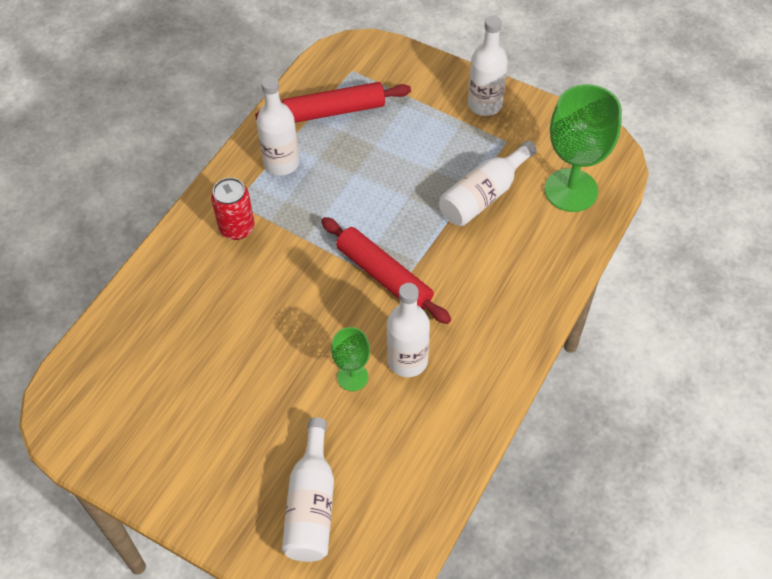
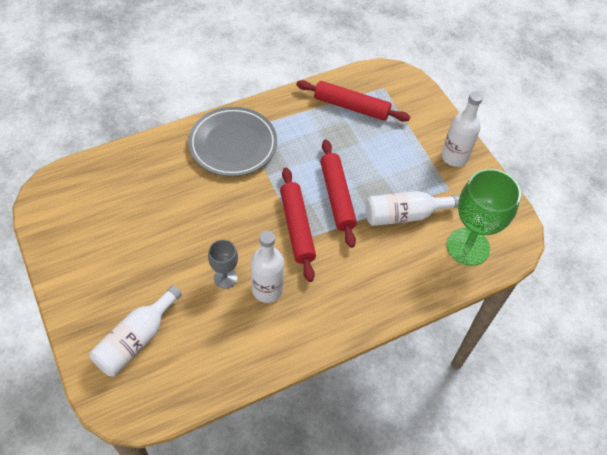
camera: 30 degrees right, 0 degrees up
red can [211,178,255,240] -> grey plate [188,107,277,176]
white bottle [257,76,300,176] -> none
green goblet [331,327,370,391] -> grey goblet [208,240,238,289]
none -> red rolling pin [320,139,357,248]

